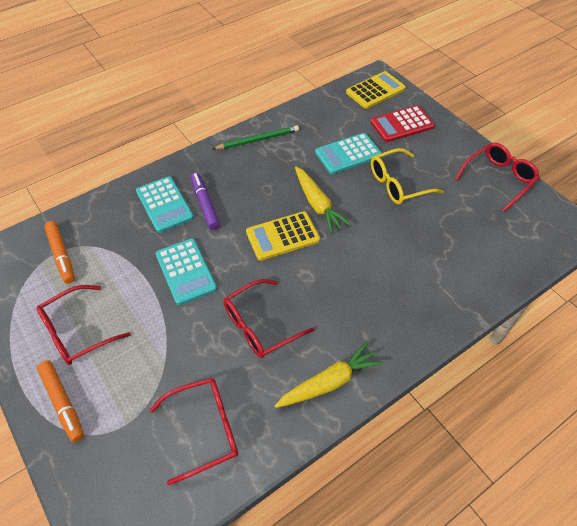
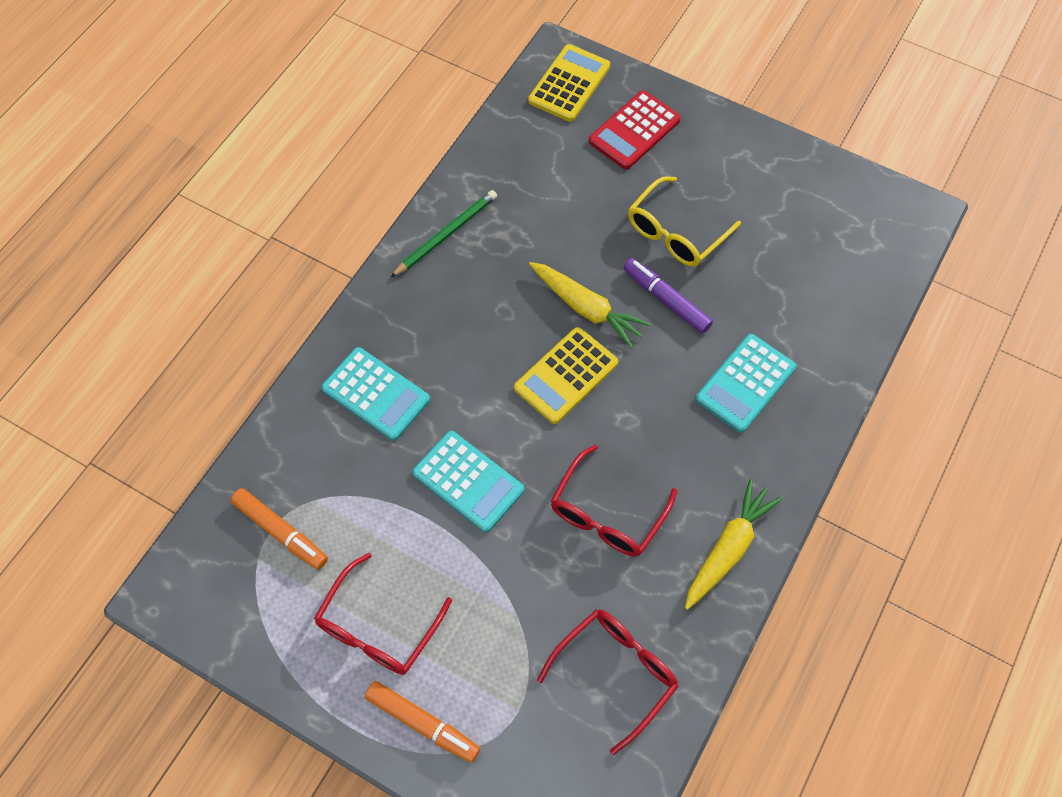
camera: 25 degrees left, 10 degrees up
purple marker [191,172,220,230] -> purple marker moved to [624,258,713,334]
turquoise calculator [315,133,382,174] -> turquoise calculator moved to [695,334,796,433]
red glasses [455,143,540,212] -> none

